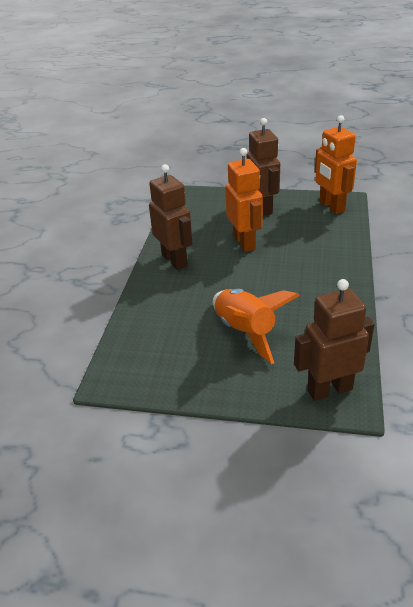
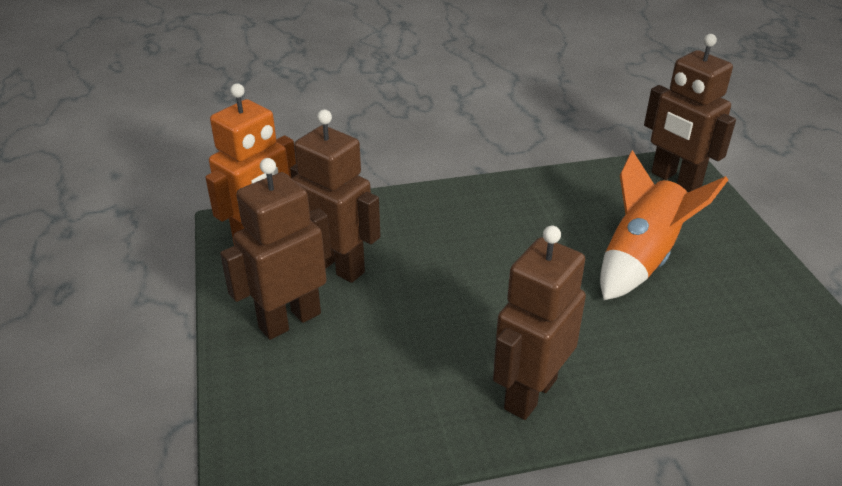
camera: 115 degrees left, 0 degrees up
orange robot [225,148,263,252] -> none
none -> brown robot [290,110,381,283]

